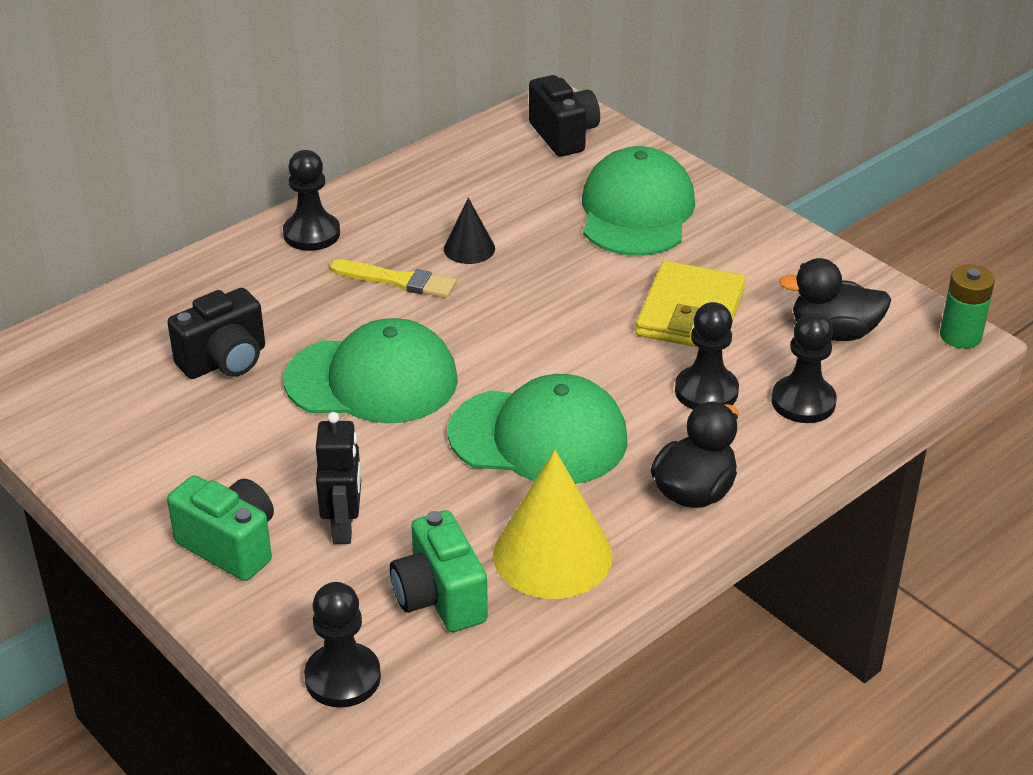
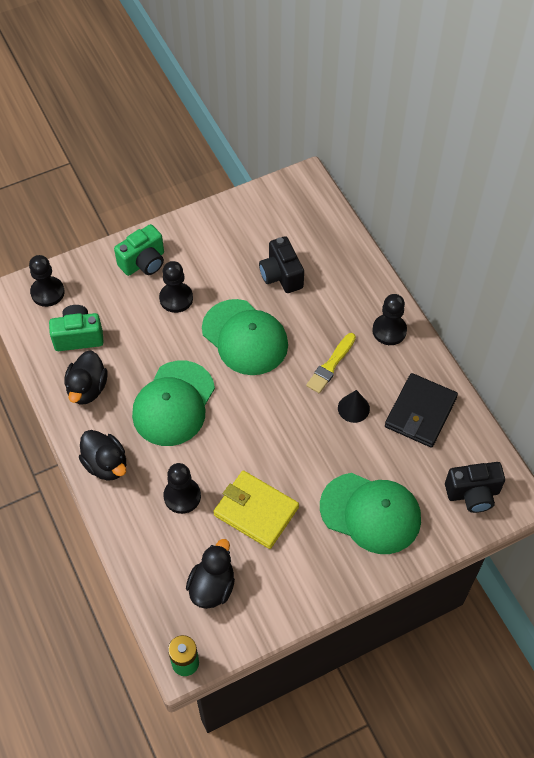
camera: 105 degrees right, 20 degrees up
green cap [284,318,458,424] -> green cap turned 60 degrees counterclockwise [202,299,288,375]
black robot [316,412,361,544] -> none
yellow cone [493,450,613,599] -> black duck [64,350,107,404]
black pawn [772,312,837,423] -> black pawn moved to [159,261,193,313]
none -> black wallet [385,373,458,448]

